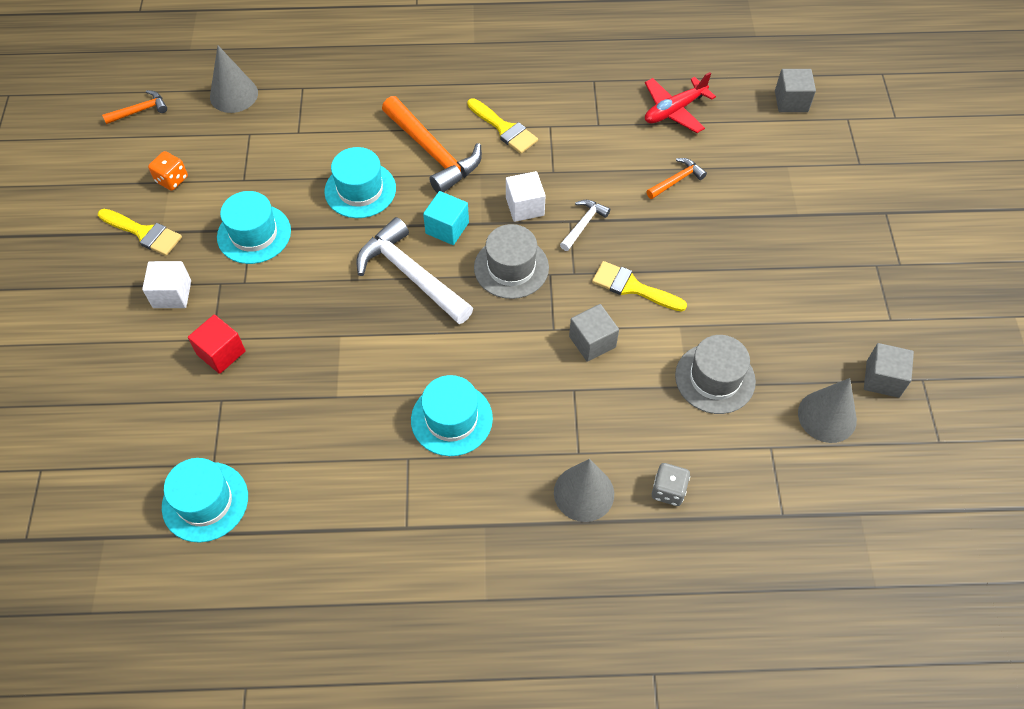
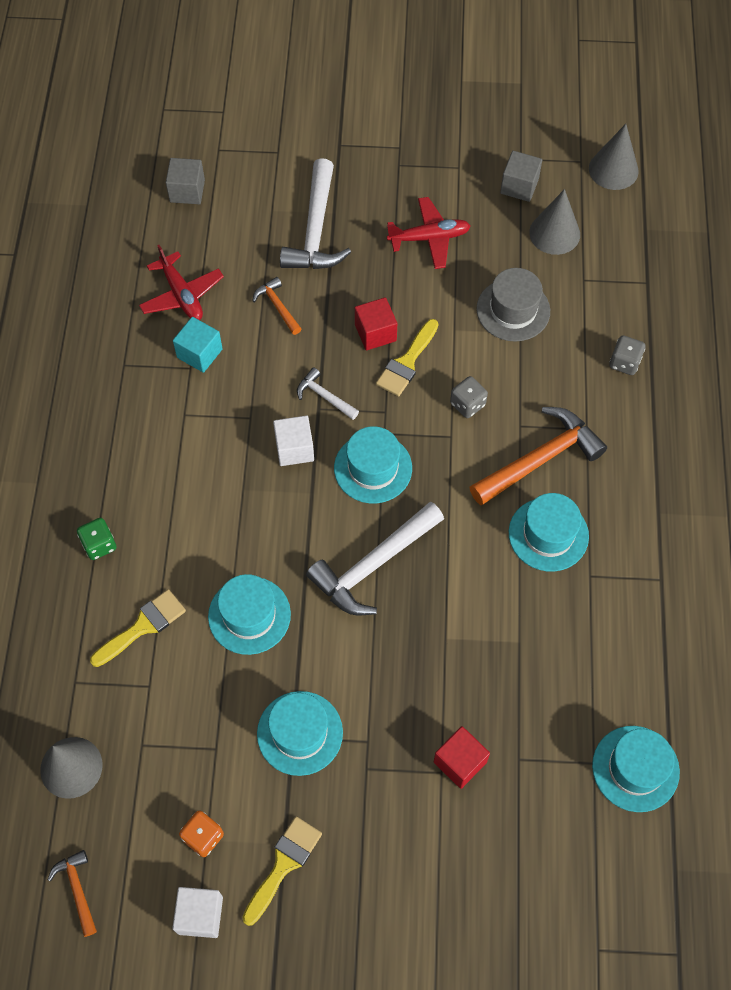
camera: 85 degrees left, 5 degrees up
white cube [142,261,191,308] -> white cube moved to [172,887,223,938]
orange hammer [382,96,482,193] -> orange hammer moved to [470,407,607,506]
turquoise cube [423,191,469,245] -> turquoise cube moved to [173,317,223,373]
yellow brush [467,98,538,154] -> yellow brush moved to [90,589,186,667]
grey hat [474,224,549,299] -> turquoise hat [334,426,412,503]
grey cone [554,459,614,522] -> grey cone moved to [589,124,639,190]
grey cube [569,304,619,362] -> grey dice [450,376,488,418]
none -> green dice [77,518,116,560]
none -> white hammer [280,158,351,269]
none -> red cube [355,297,397,350]
none -> red plane [387,197,470,269]

